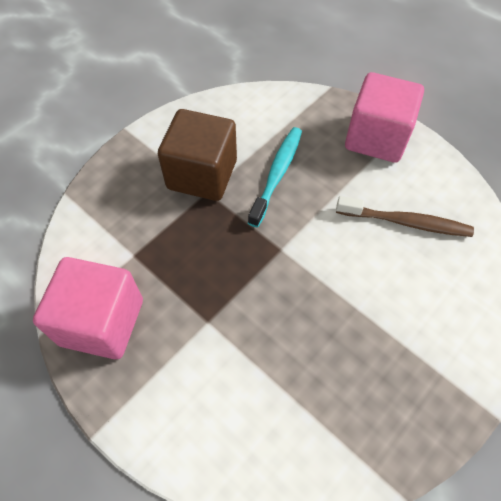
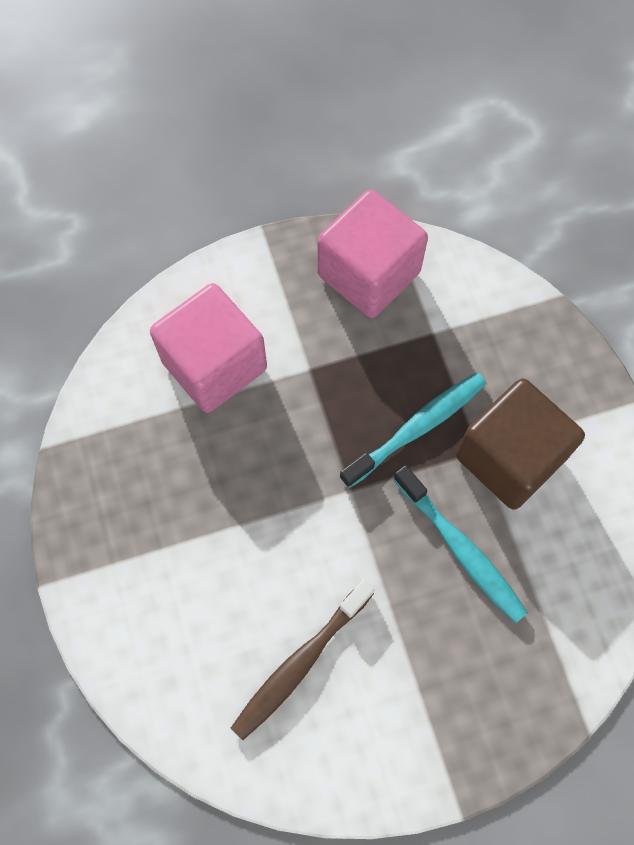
camera: 120 degrees right, 10 degrees up
pink cube [345,72,424,163] -> pink cube moved to [150,283,267,413]
none -> turquoise toothbrush [340,373,486,488]

